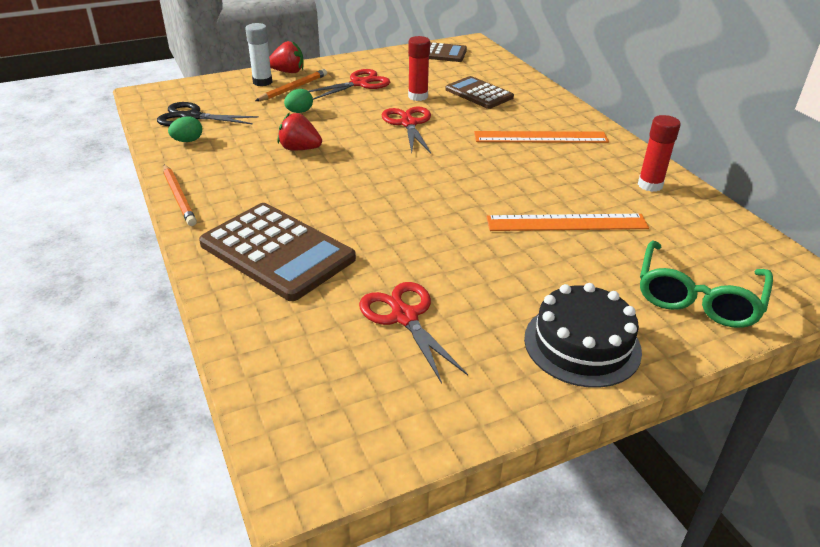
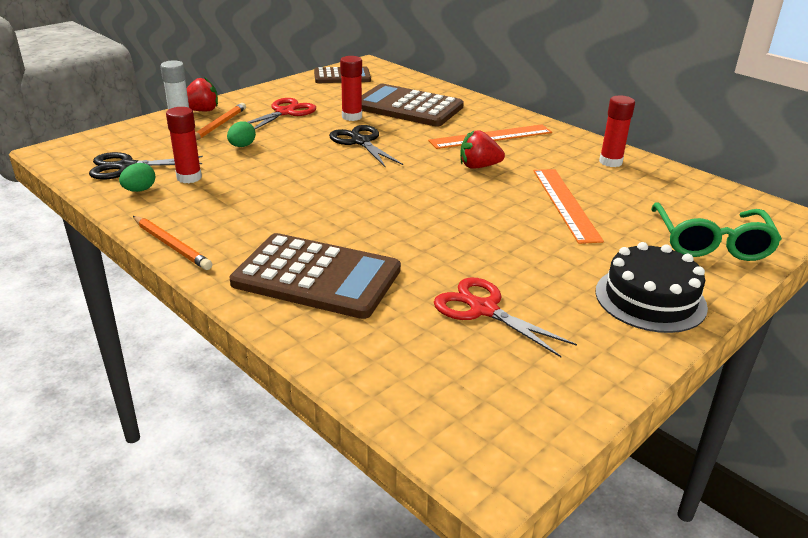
camera: 20 degrees left, 5 degrees down
red strawberry [277,112,322,150] -> red strawberry moved to [460,130,505,169]
red scissors [382,106,431,153] -> black scissors [329,125,403,168]
brown calculator [445,76,514,109] -> brown calculator [362,84,464,127], size x1.61
orange ruler [486,214,649,231] -> orange ruler turned 75 degrees counterclockwise [534,169,604,244]
none -> red glue stick [166,107,202,183]

